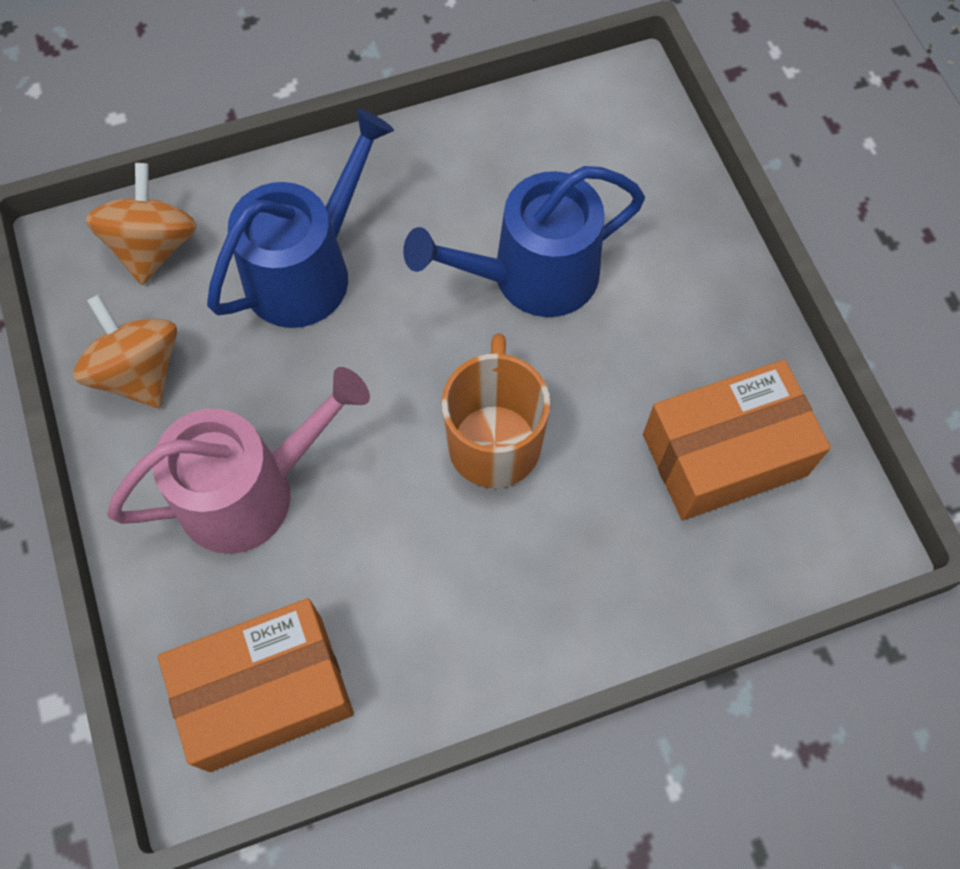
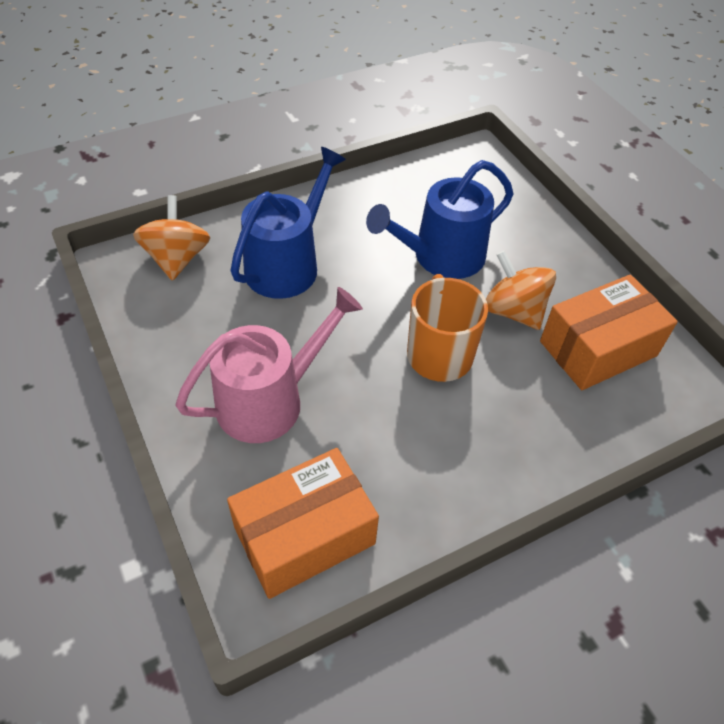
camera: 10 degrees left, 15 degrees down
orange spinning top [73,294,177,408] -> orange spinning top moved to [486,250,556,330]

